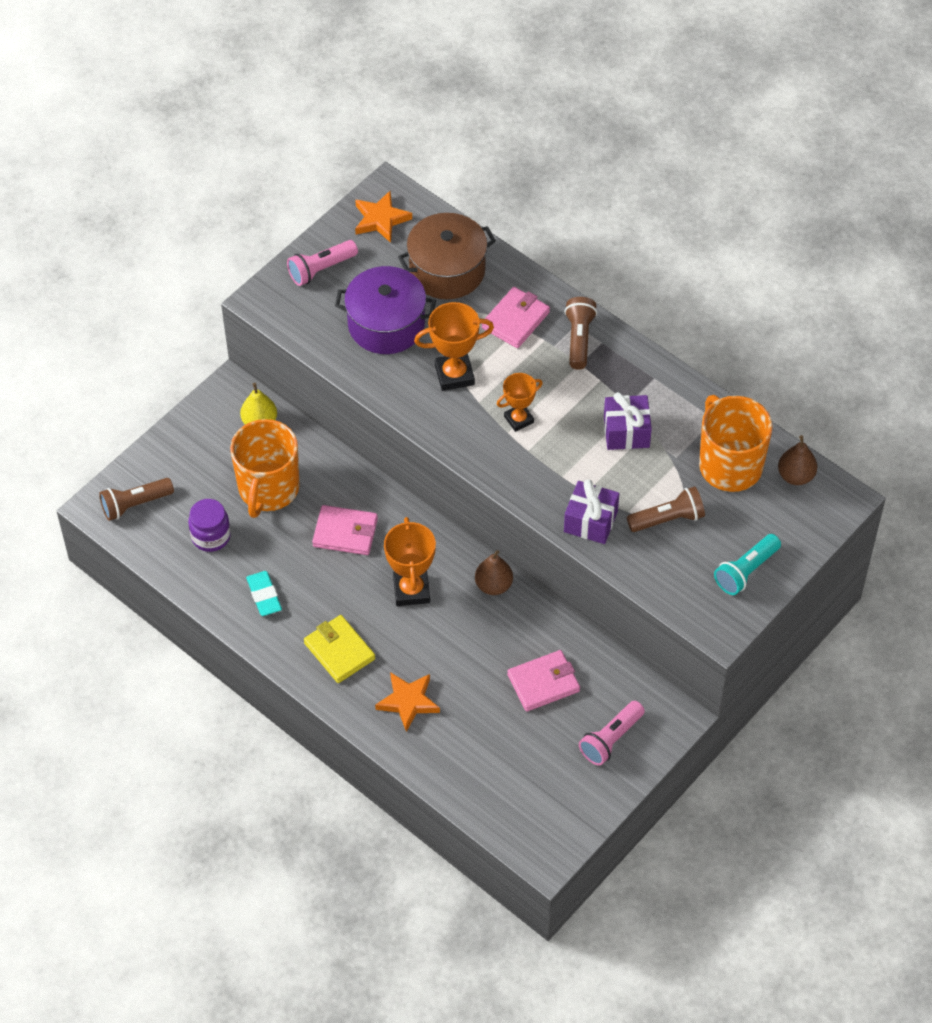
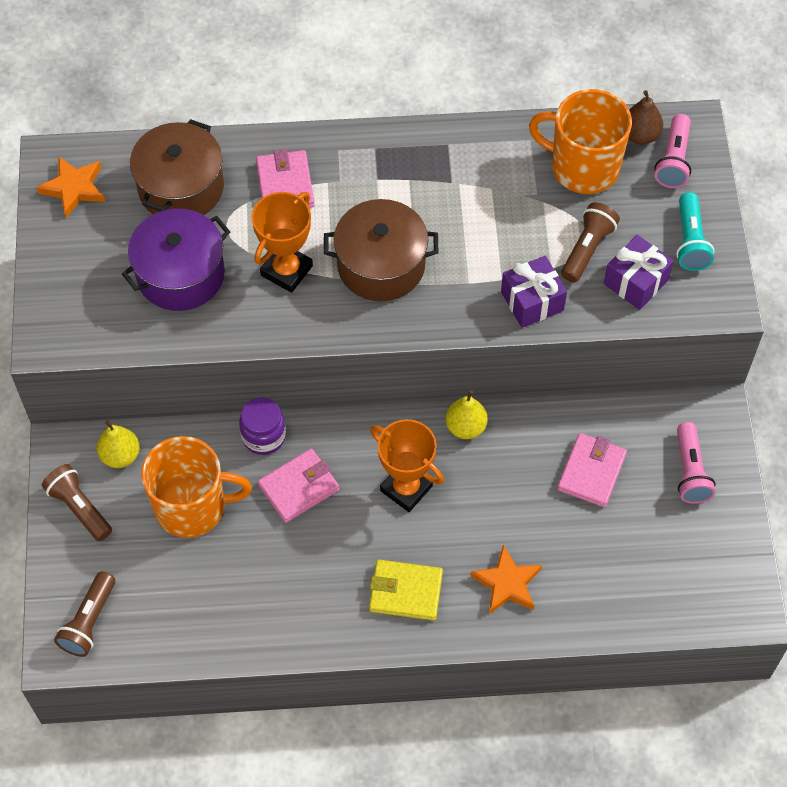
camera: 45 degrees left, 5 degrees up
purple jar [188,499,231,552] -> purple jar moved to [239,398,286,455]
orange mug [230,419,300,518] -> orange mug turned 60 degrees counterclockwise [141,436,252,538]
turquoise eraser [246,571,282,616] -> none
pink flashlight [287,240,358,286] -> pink flashlight moved to [655,114,691,188]
brown pear [475,550,513,595] -> yellow pear [446,390,488,439]
orange trophy [497,373,543,432] -> brown pot [324,199,438,301]
brown flashlight [564,297,597,370] -> brown flashlight moved to [42,464,112,541]
purple gift [604,392,652,450] -> purple gift moved to [604,235,674,310]

